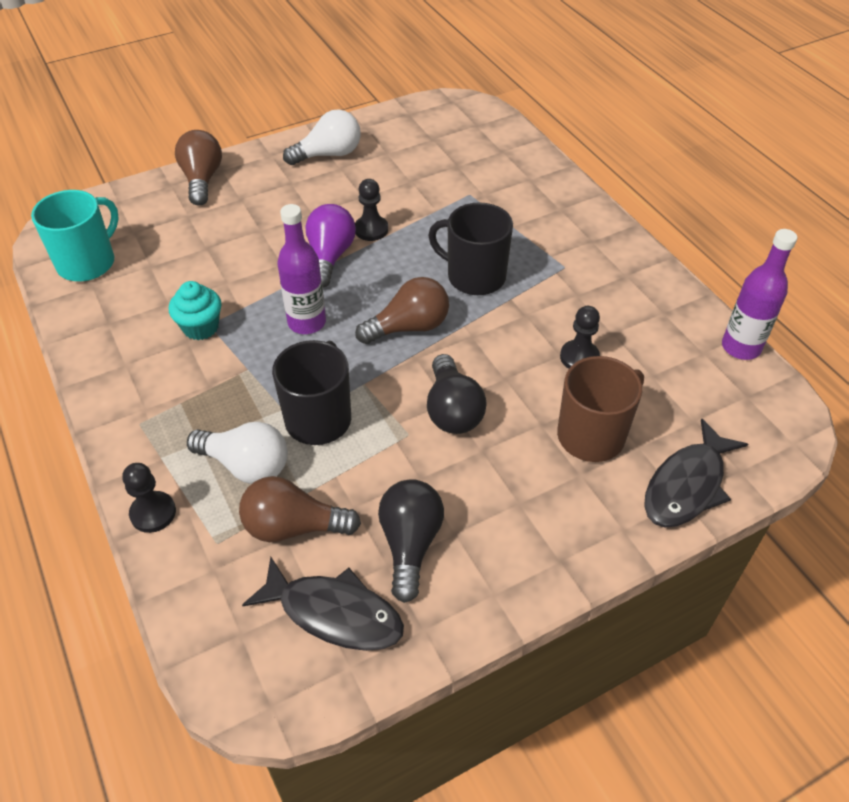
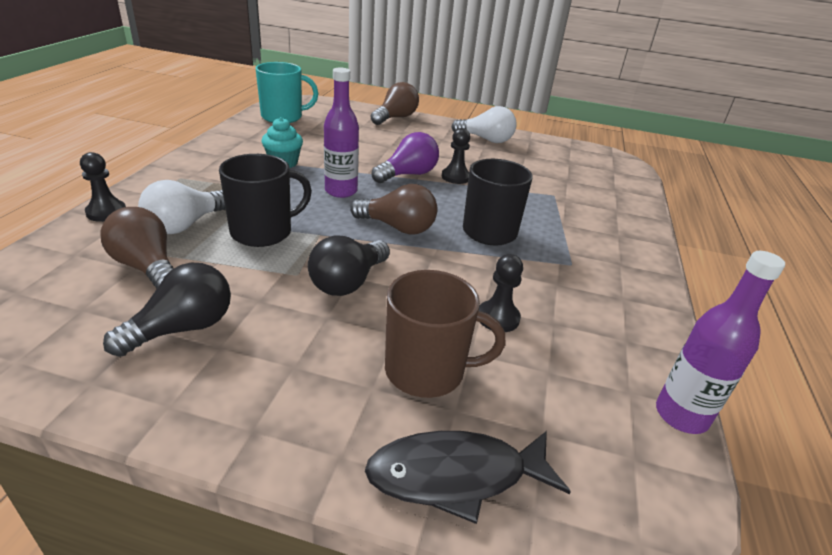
camera: 40 degrees right, 15 degrees down
white light bulb [187,422,288,484] -> white light bulb turned 60 degrees clockwise [138,180,226,234]
black fish [242,557,404,651] -> none

